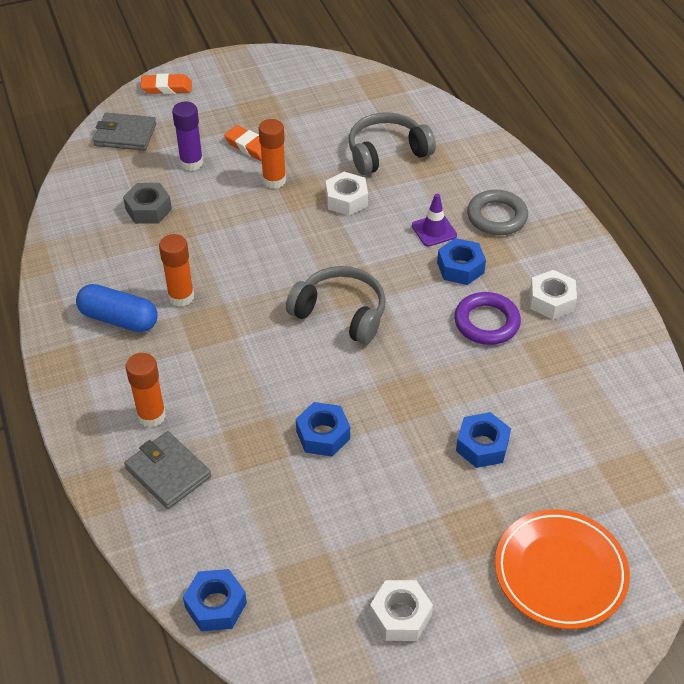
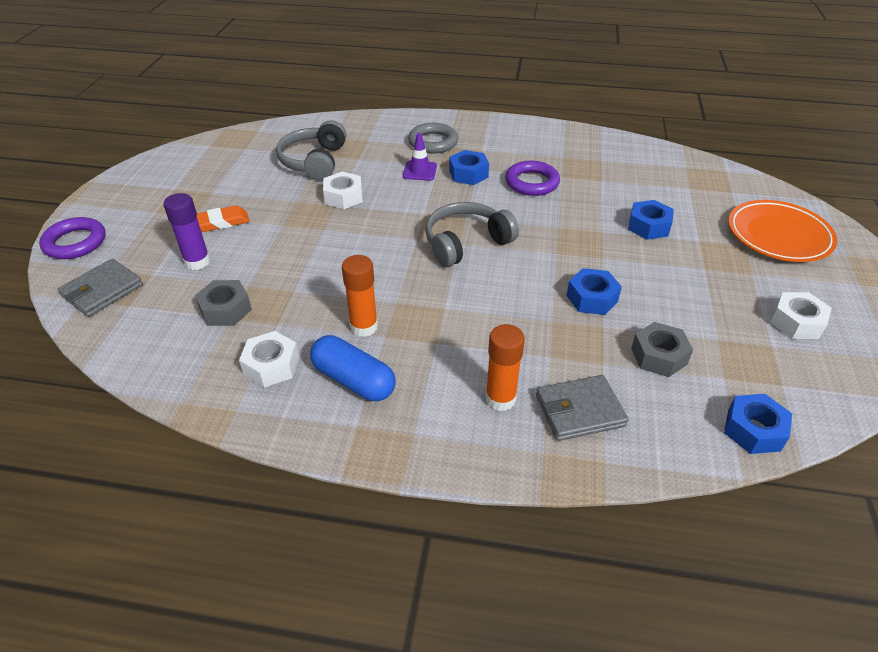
camera: 60 degrees left, 5 degrees down
blue capsule [76,284,158,332] -> blue capsule turned 75 degrees clockwise [310,335,396,401]
orange eraser [141,73,192,94] -> purple ring [39,217,106,259]
orange glue stick [259,119,286,189] -> none
white nut [530,270,577,319] -> white nut moved to [239,331,299,388]
none -> grey nut [631,322,693,377]

